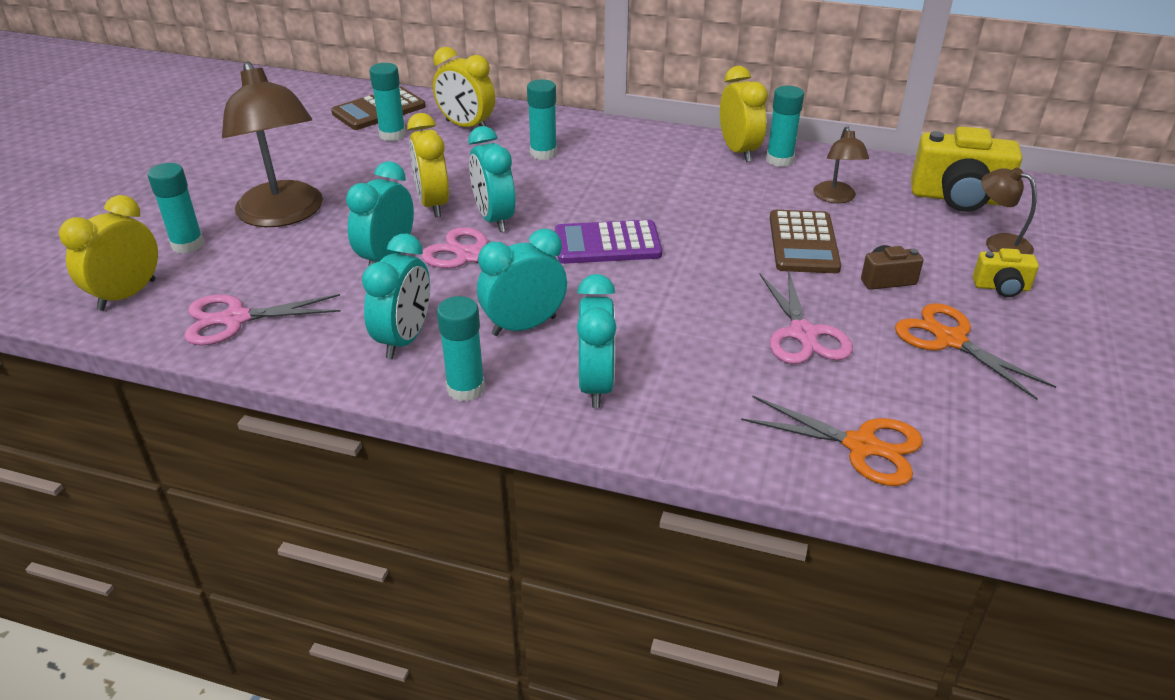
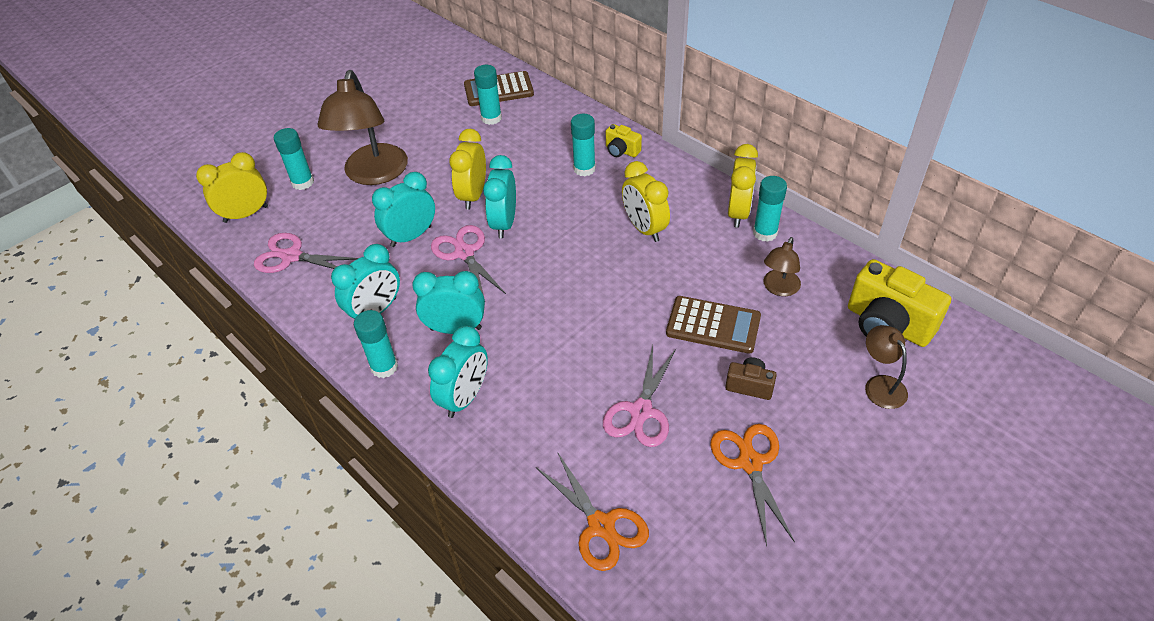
camera: 30 degrees right, 10 degrees up
yellow clock [433,47,495,127] -> yellow clock moved to [622,161,670,242]
purple calculator [555,220,662,264] -> none
brown calculator [770,210,841,273] -> brown calculator turned 105 degrees counterclockwise [666,296,761,354]
yellow camera [973,248,1039,297] -> yellow camera moved to [606,124,642,157]

